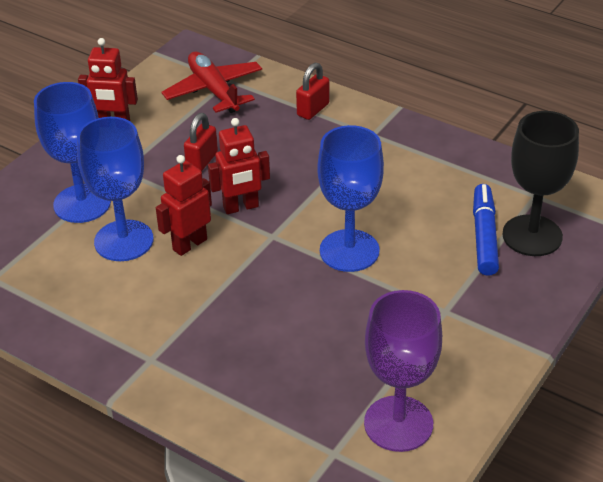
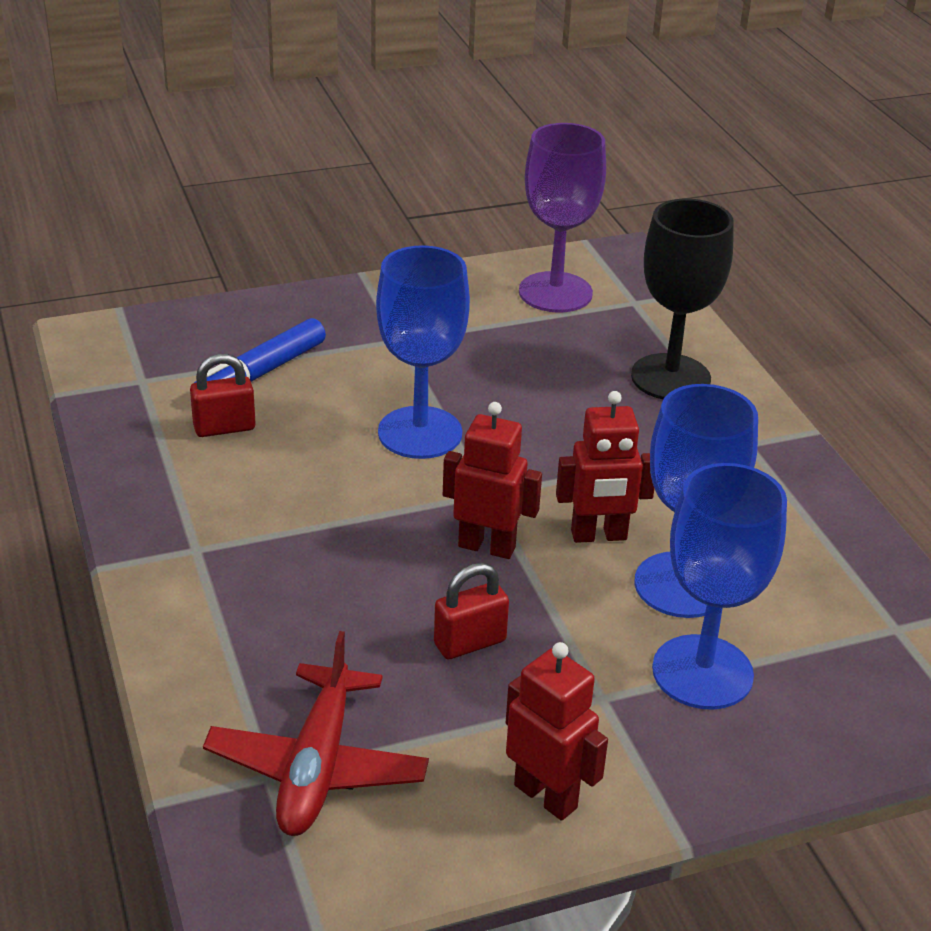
camera: 145 degrees left, 5 degrees down
red padlock [296,63,329,120] -> red padlock moved to [190,354,256,437]
black goblet [503,111,579,256] -> black goblet moved to [631,199,734,399]

